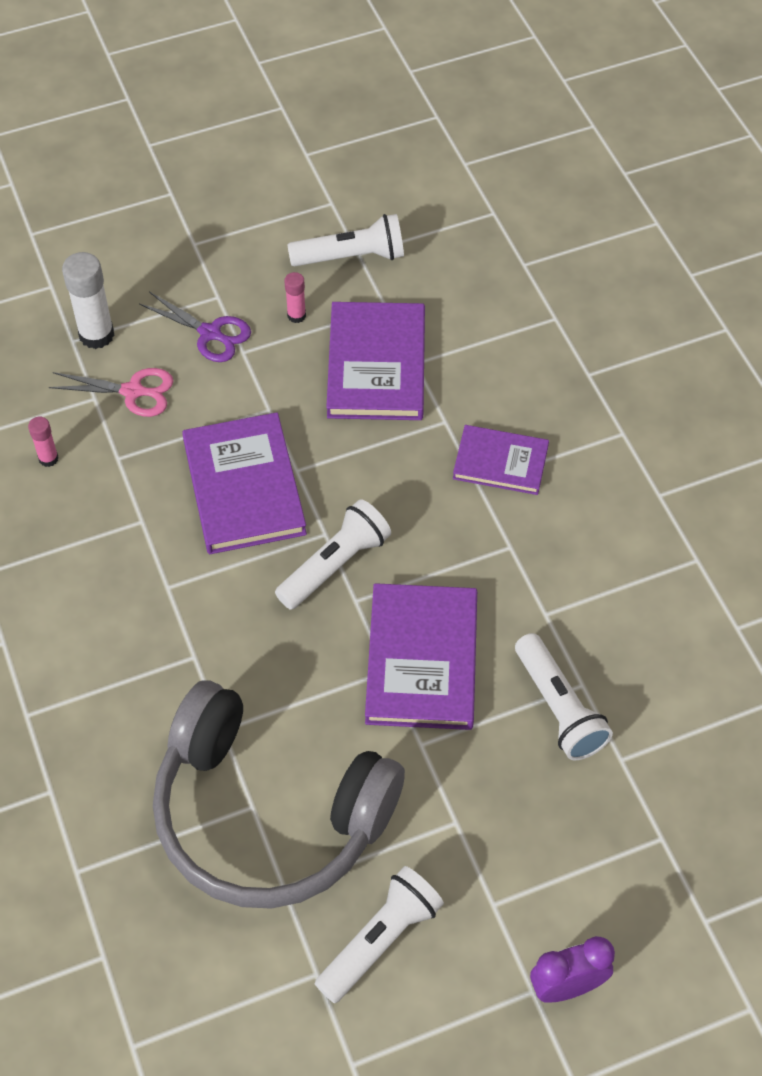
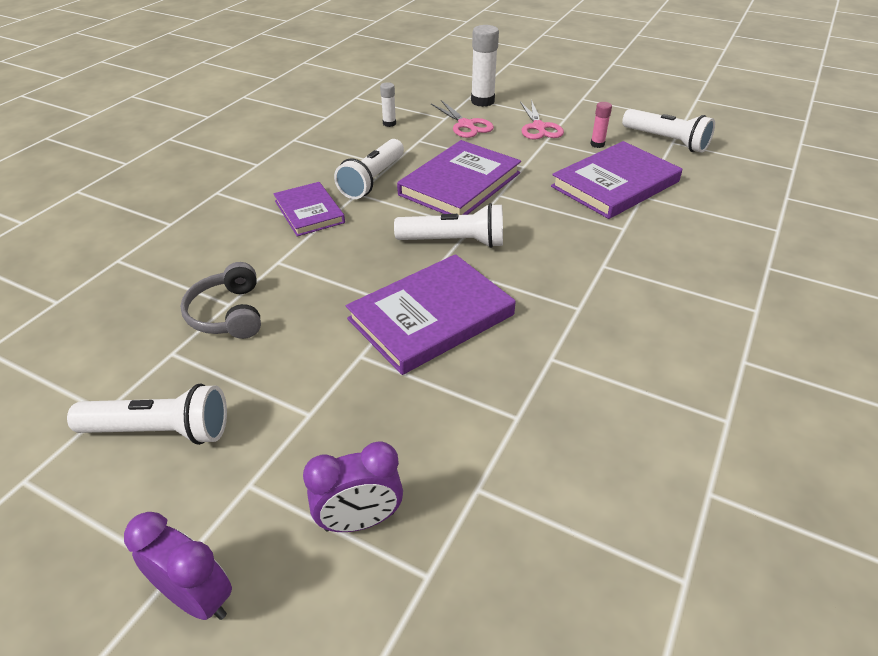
camera: 50 degrees right, 15 degrees down
pink glue stick [28,417,59,467] -> white glue stick [380,82,396,127]
purple scissors [139,292,251,362] -> pink scissors [520,99,564,140]
grey headphones [153,680,405,909] -> grey headphones [180,262,261,339], size x0.43
purple book [453,425,549,495] -> purple book moved to [273,182,345,236]
white flashlight [515,633,613,761] -> white flashlight moved to [334,139,404,199]
none -> purple clock [303,441,403,532]

